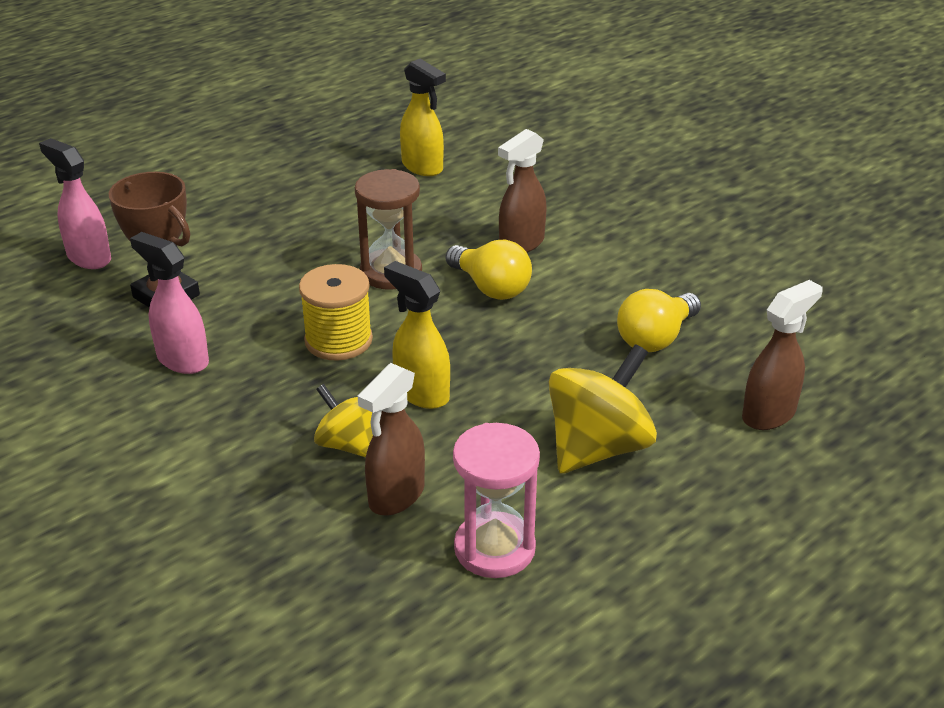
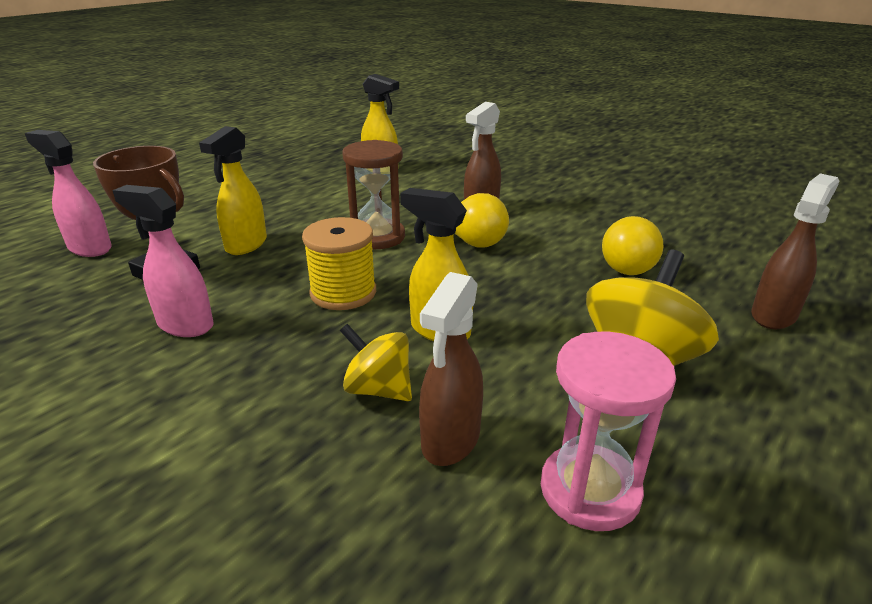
camera: 10 degrees left, 5 degrees down
none -> yellow spray bottle [199,126,267,255]

